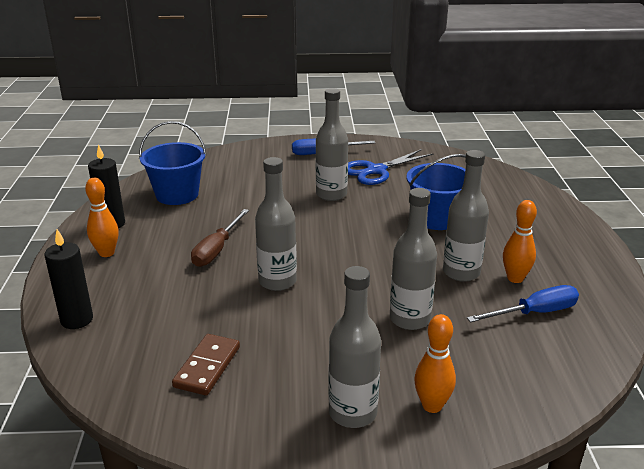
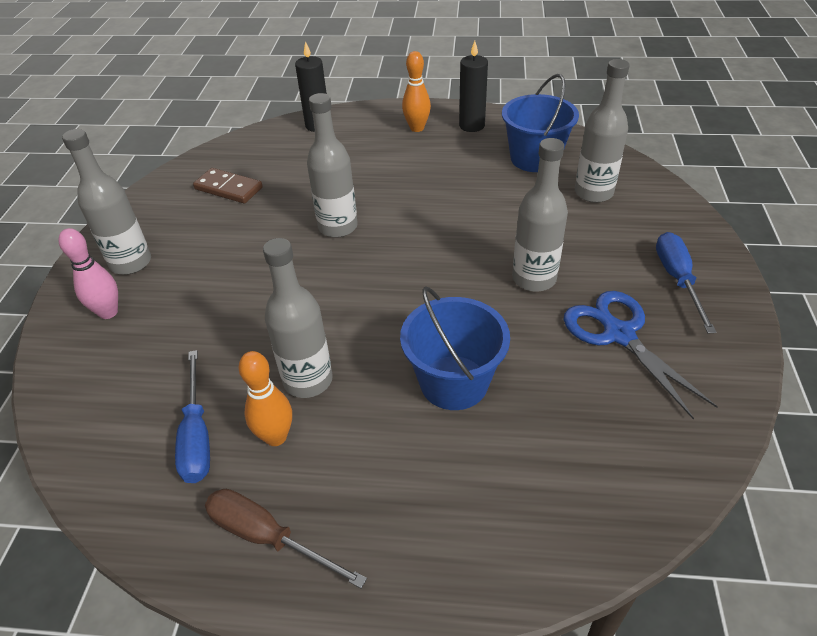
camera: 100 degrees right, 15 degrees up
brown screwdriver [191,209,249,267] -> brown screwdriver moved to [205,489,367,589]
grey bottle [390,188,437,330] -> grey bottle moved to [575,59,630,203]
orange bowling pin [414,314,456,413] -> pink bowling pin [58,228,118,319]

